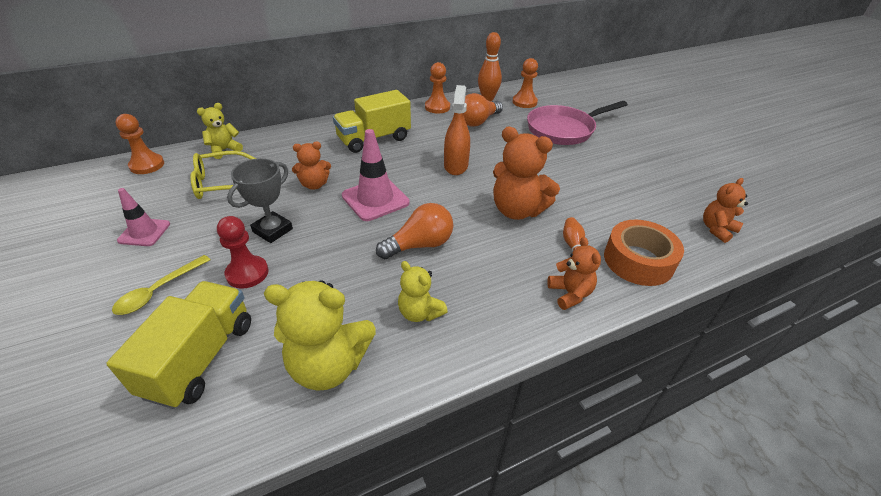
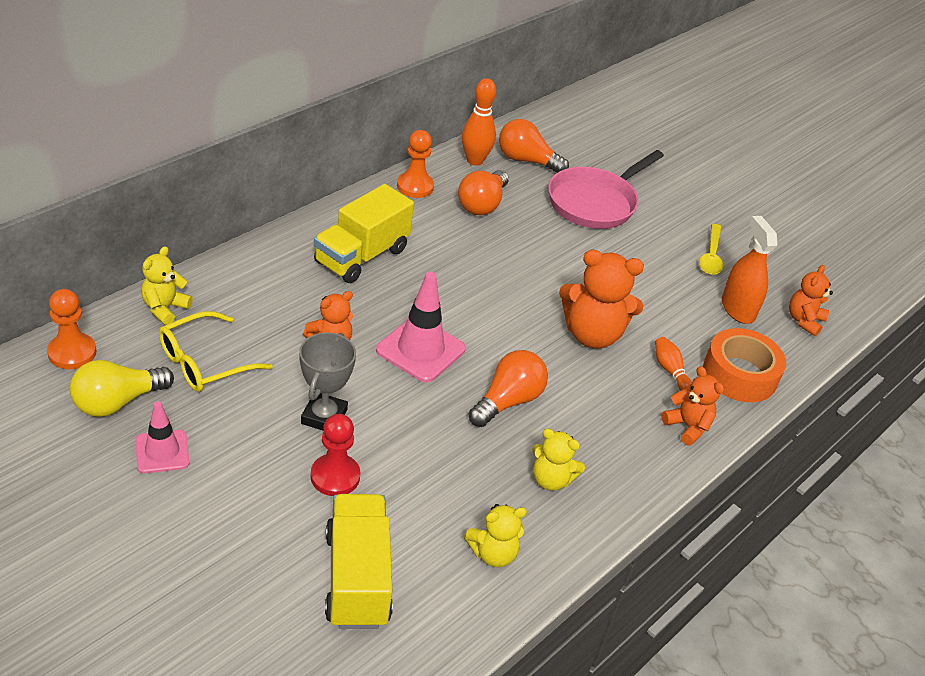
camera: 25 degrees left, 0 degrees up
yellow spoon [112,255,210,315] -> yellow spoon moved to [699,224,723,275]
yellow teddy bear [264,280,376,391] -> yellow teddy bear [464,504,527,567], size x0.58
orange spray bottle [444,85,470,175] -> orange spray bottle moved to [722,216,778,324]
orange pawn [512,58,538,108] -> orange light bulb [499,119,569,173]
none -> yellow light bulb [70,360,174,417]

